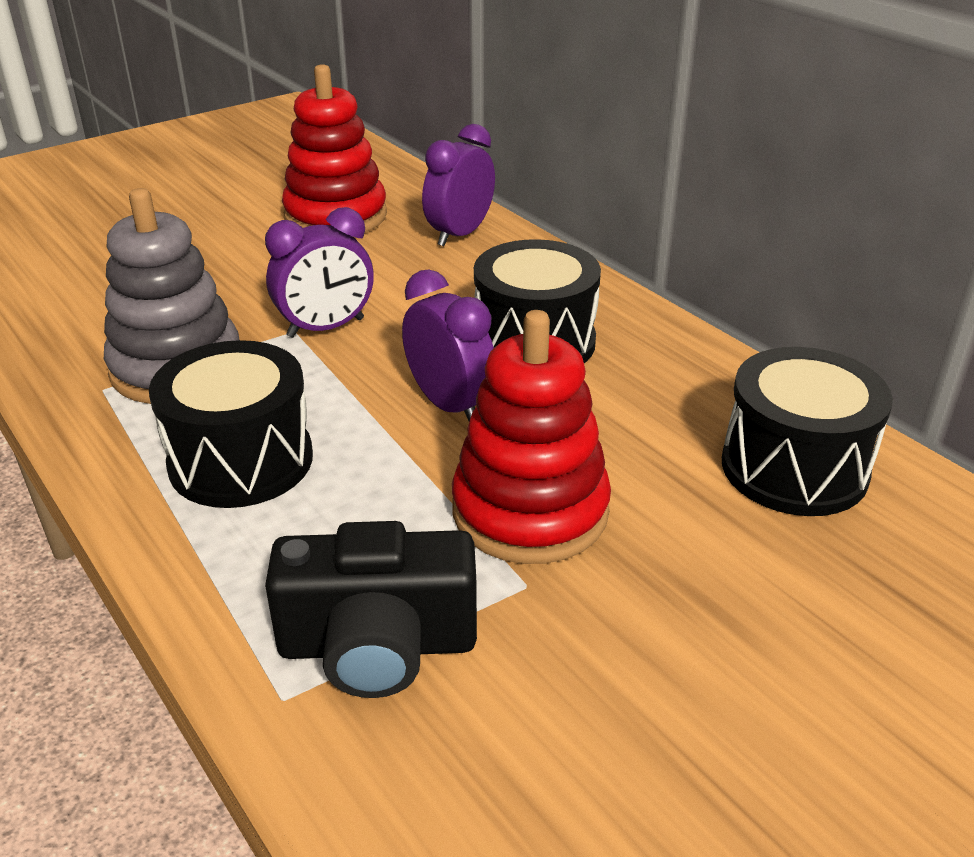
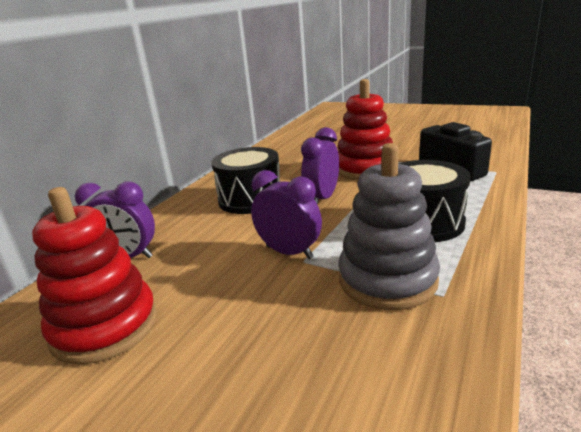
camera: 115 degrees left, 10 degrees down
black drum [722,347,893,516] -> none

